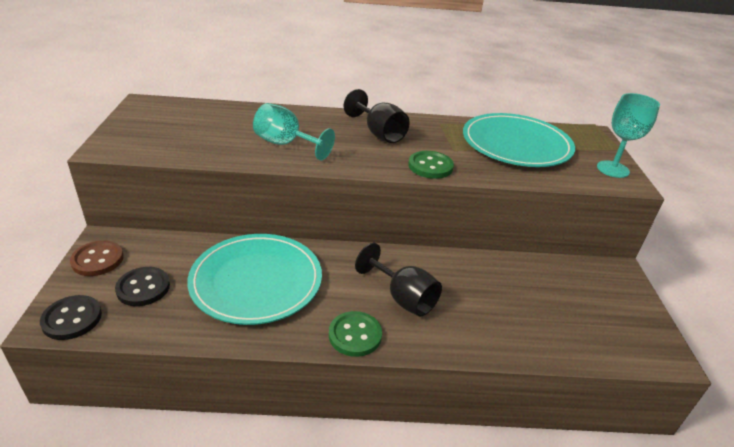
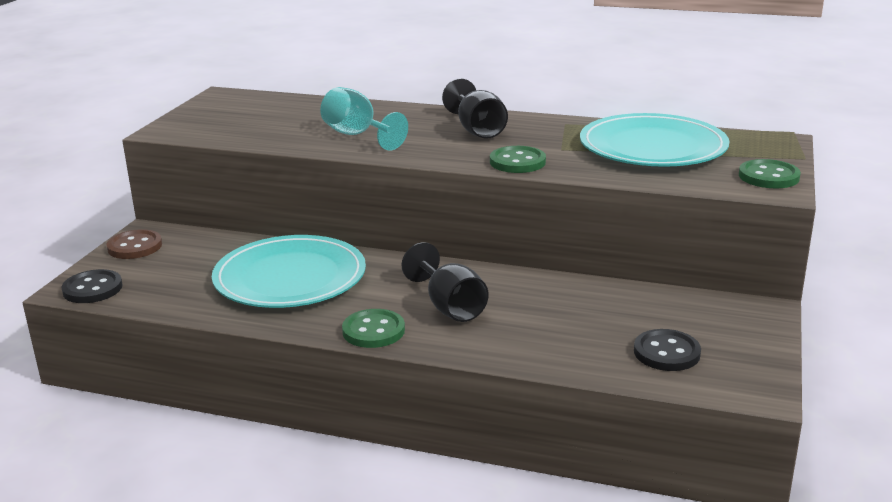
camera: 20 degrees right, 10 degrees down
black button [115,267,170,306] -> black button moved to [634,329,701,371]
turquoise goblet [597,93,660,178] -> green button [739,159,801,188]

